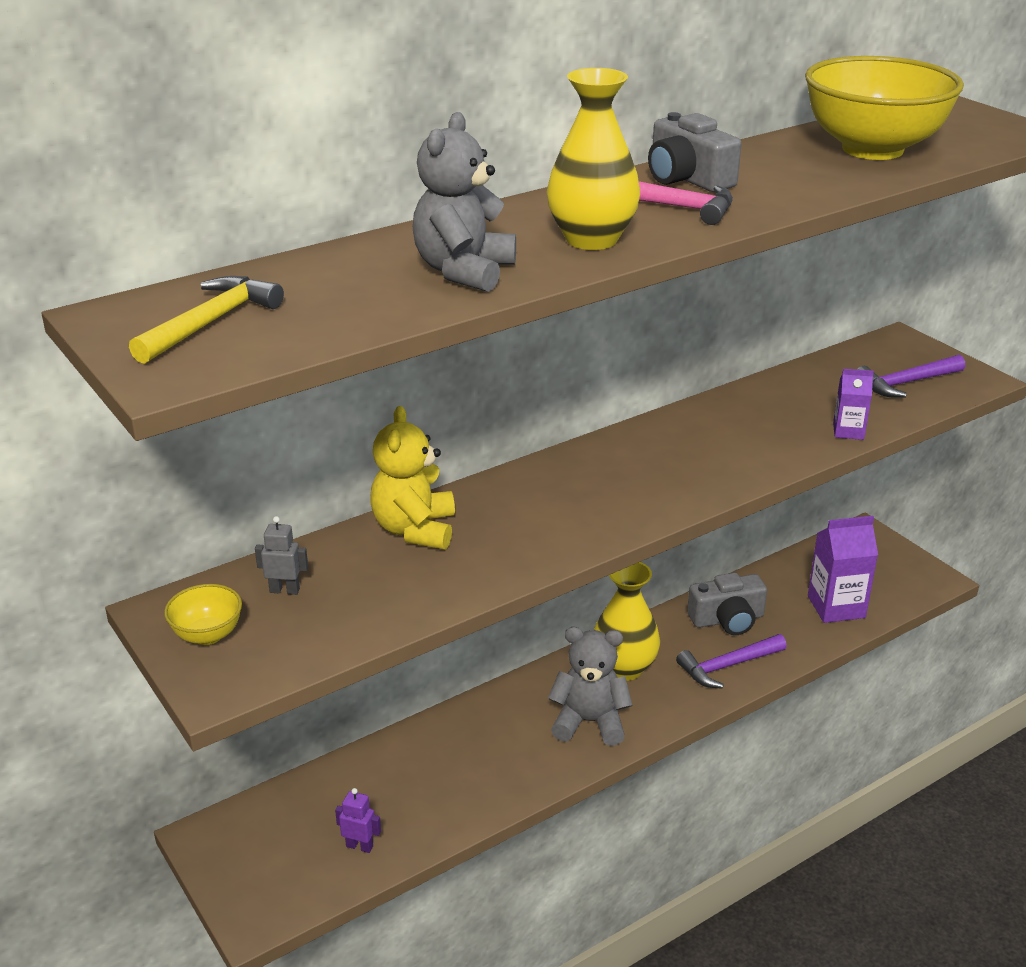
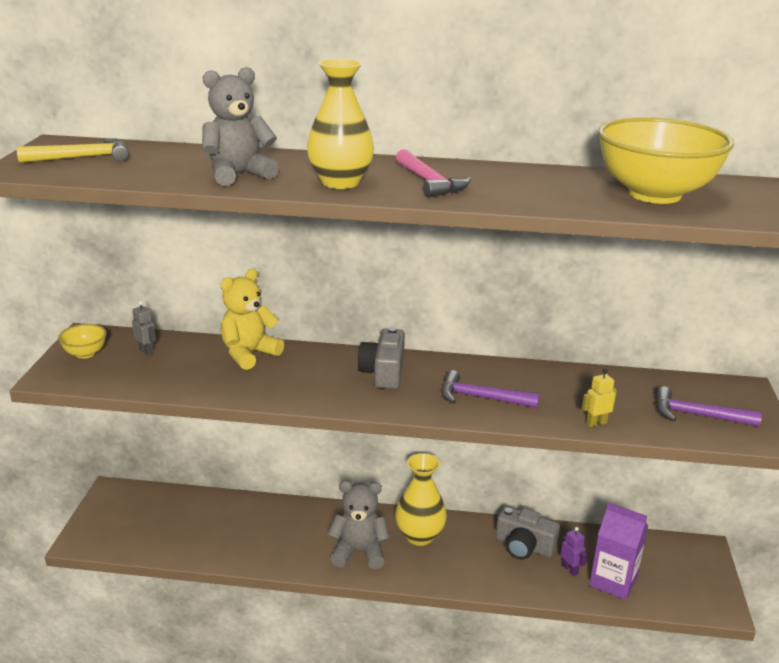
camera: 40 degrees right, 5 degrees down
purple robot [335,788,381,853] -> purple robot moved to [561,527,587,576]
grey teddy bear [548,627,632,746] -> grey teddy bear turned 45 degrees counterclockwise [327,481,390,569]
grey camera [648,112,741,192] -> grey camera moved to [358,327,405,389]
purple hammer [676,634,787,689] -> purple hammer moved to [441,370,540,408]
purple carton [833,369,874,440] -> yellow robot [582,369,617,427]

